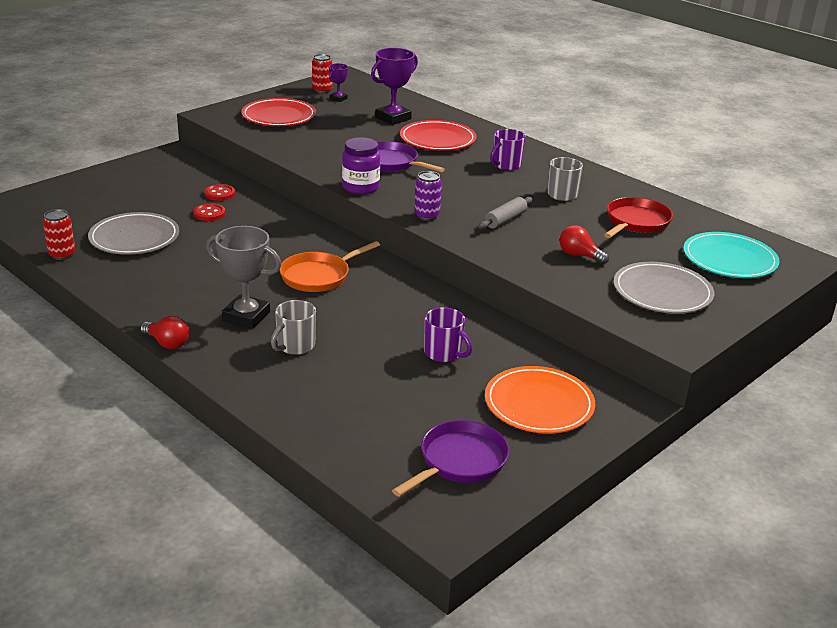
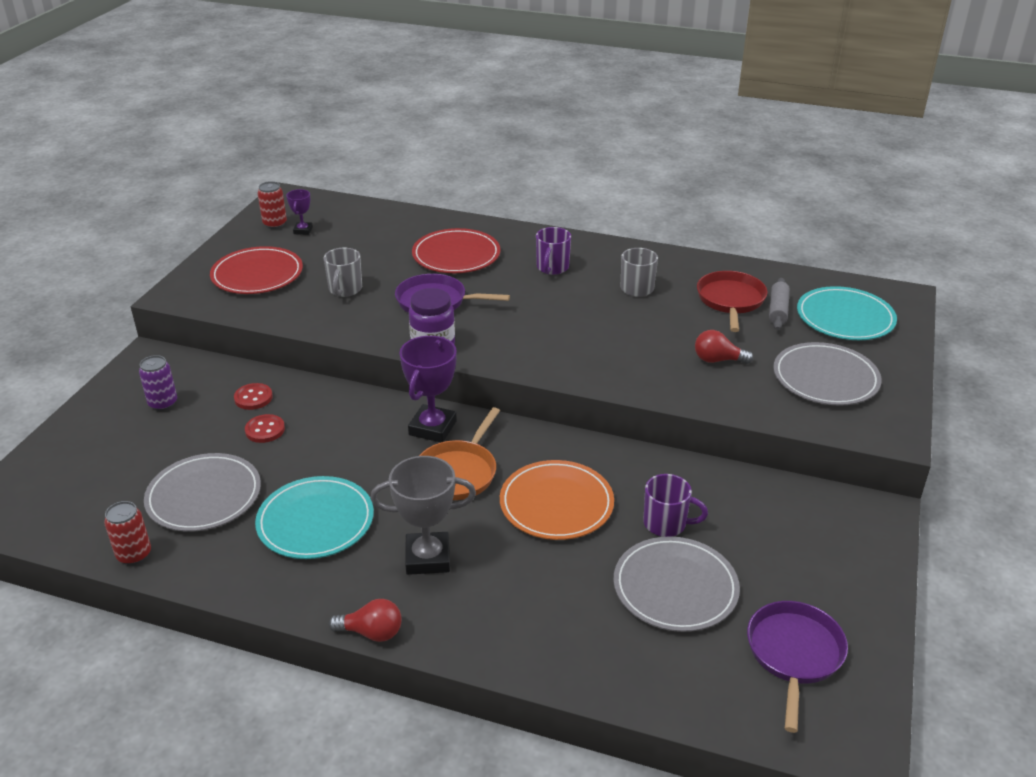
camera: 25 degrees left, 5 degrees up
grey mug [271,300,316,355] -> grey mug moved to [324,248,362,297]
purple trophy [371,48,418,125] -> purple trophy moved to [399,336,457,442]
purple can [414,171,442,221] -> purple can moved to [139,355,177,411]
grey rolling pin [478,197,533,229] -> grey rolling pin moved to [769,278,790,330]
orange plate [485,366,595,433] -> orange plate moved to [500,460,614,540]
none -> turquoise plate [255,476,374,559]
none -> grey plate [614,536,740,632]

